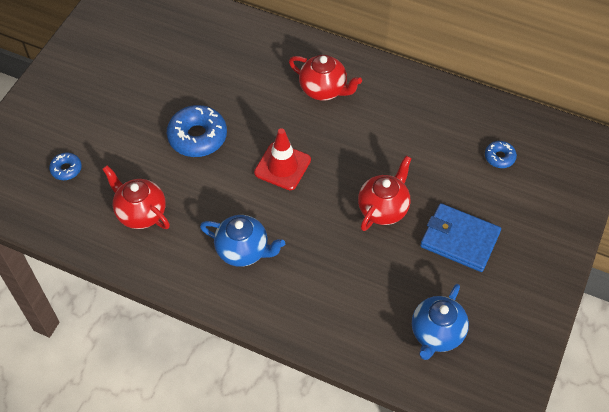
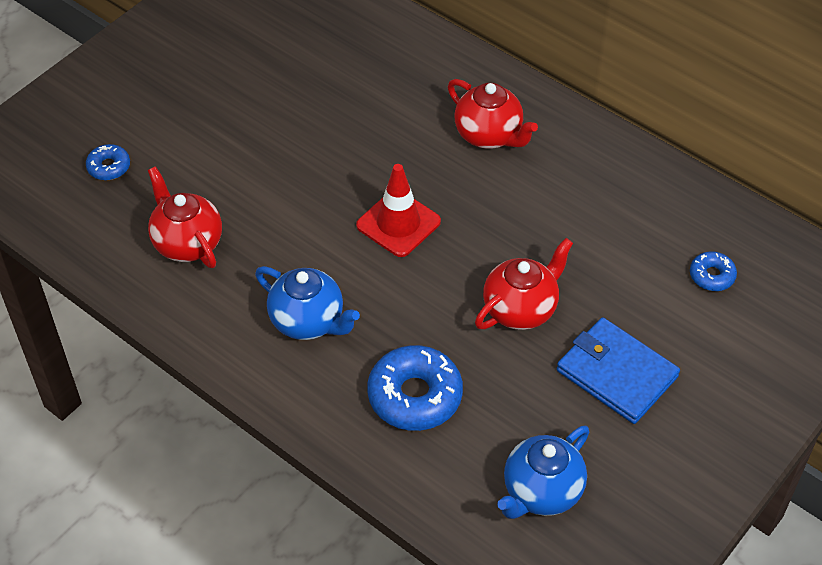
camera: 15 degrees right, 5 degrees down
blue donut [167,105,227,157] -> blue donut moved to [367,345,463,431]

